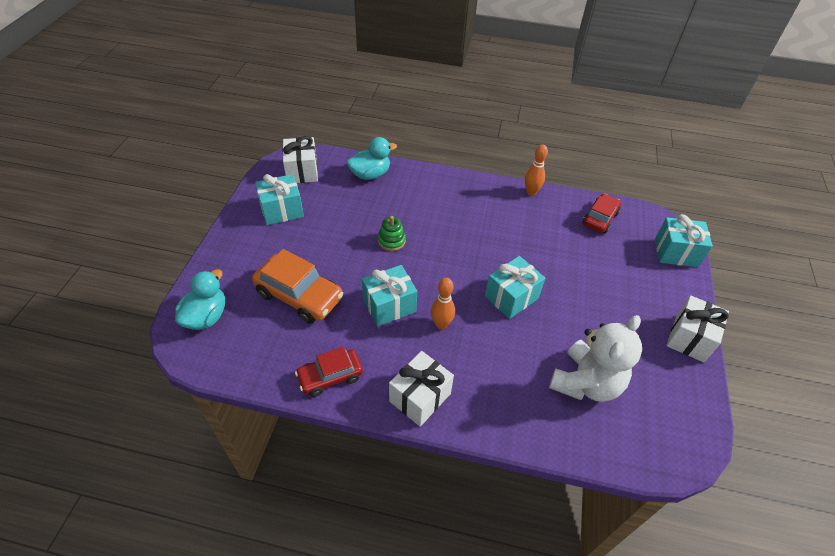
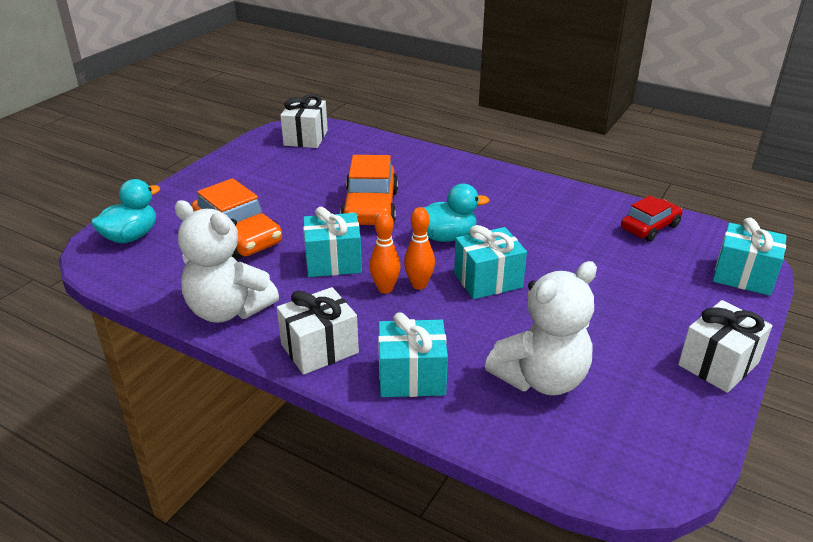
camera: 20 degrees right, 15 degrees down
turquoise gift [255,174,304,225] -> turquoise gift moved to [378,312,448,397]
red car [295,347,363,397] -> white teddy bear [175,200,279,323]
turquoise duck [347,137,397,180] -> turquoise duck moved to [415,184,490,242]
green stacking toy [378,216,406,251] -> orange car [340,155,398,225]
orange bowling pin [525,144,548,196] -> orange bowling pin moved to [404,207,435,290]

